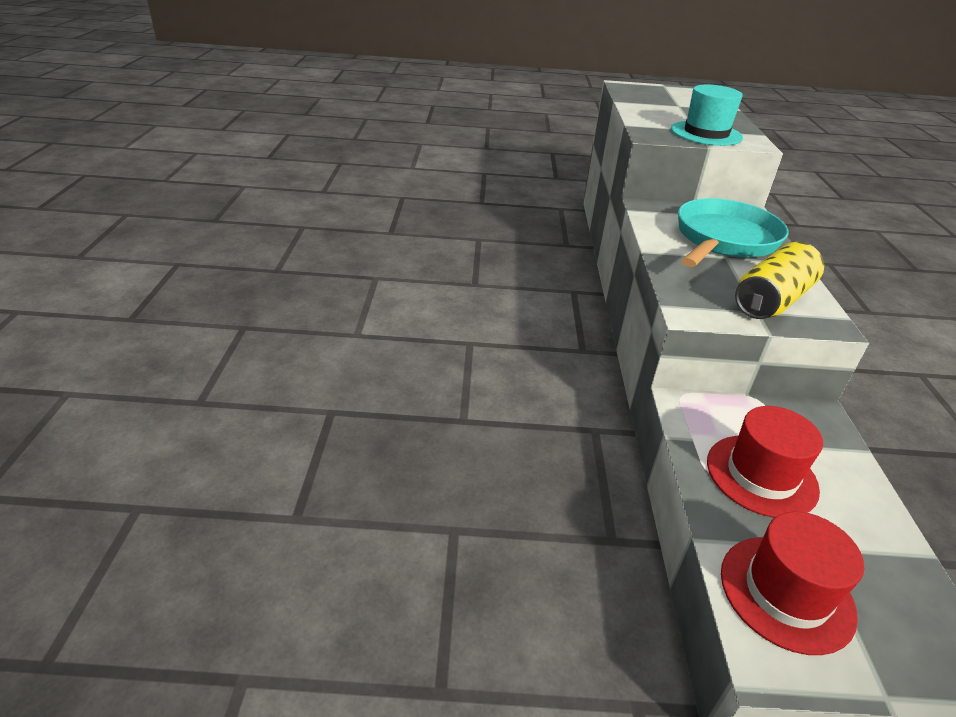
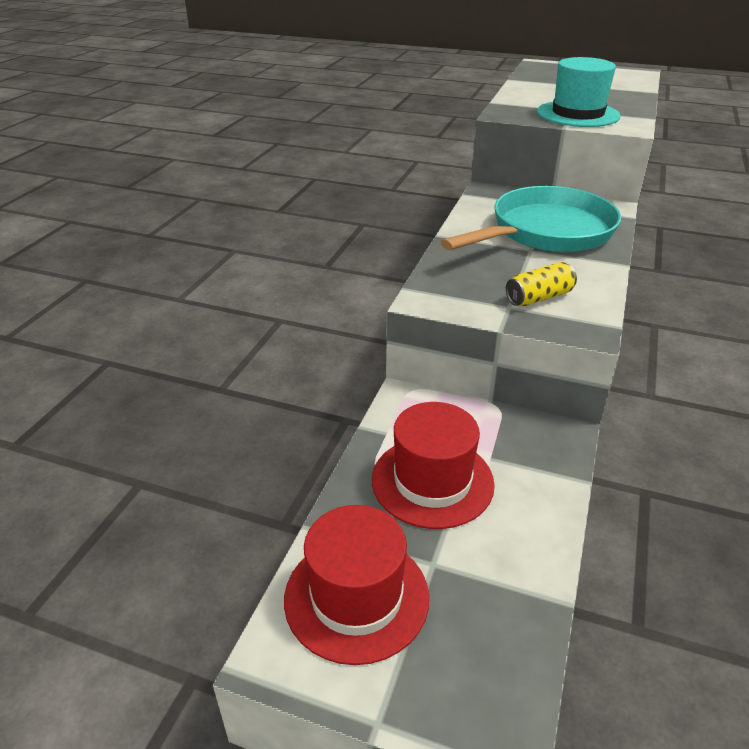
camera: 20 degrees right, 0 degrees up
yellow can [735,242,824,319] -> yellow can [506,262,577,306], size x0.55

